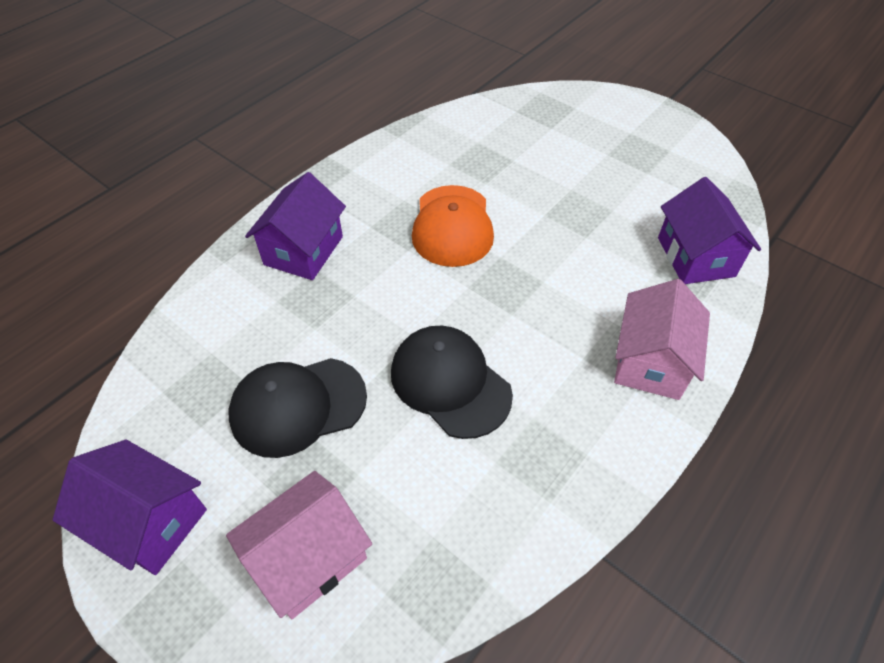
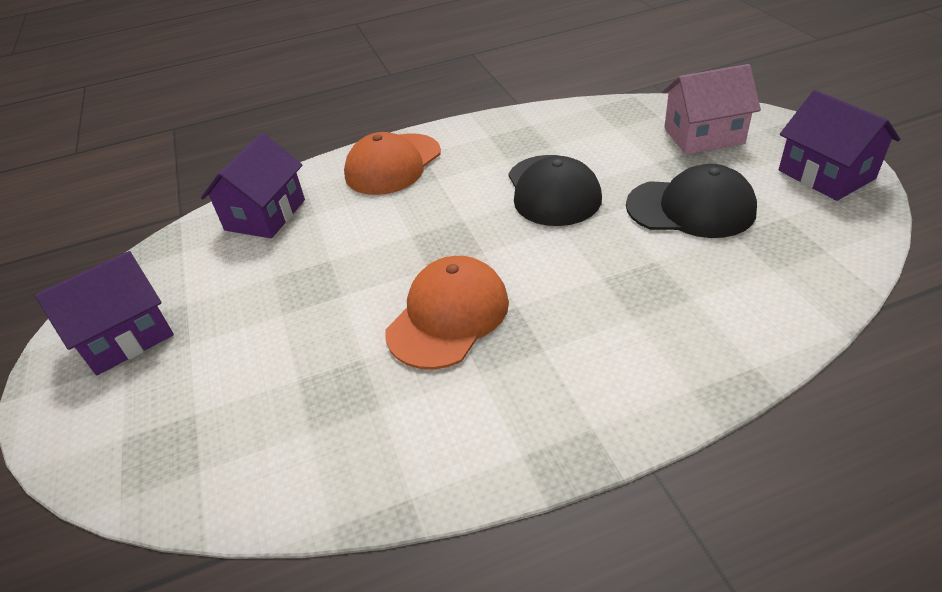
camera: 145 degrees left, 10 degrees down
purple house [245,172,346,280] -> purple house moved to [35,251,174,375]
pink house [614,279,710,400] -> orange cap [344,132,441,195]

